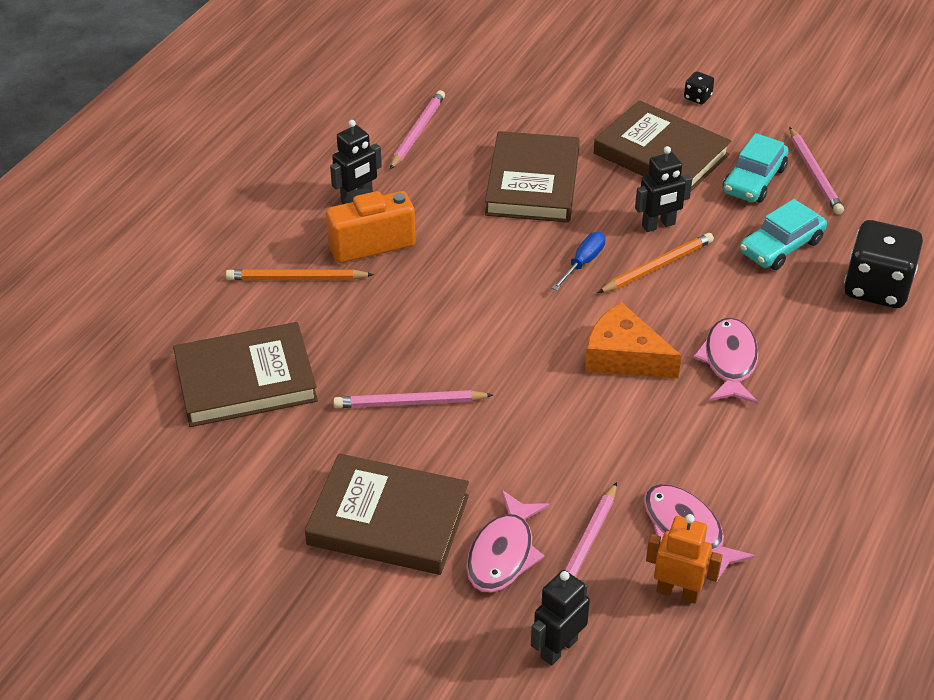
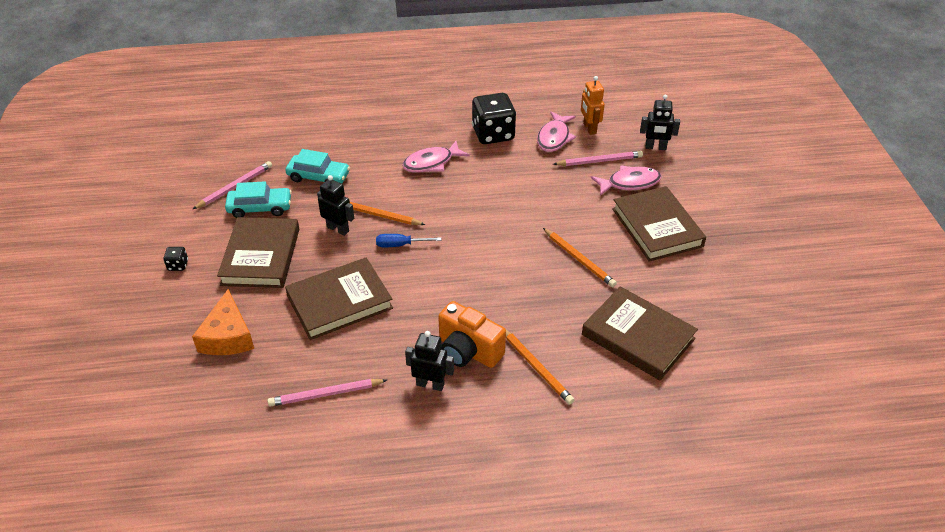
camera: 125 degrees left, 0 degrees up
pink pencil [333,390,493,408] -> orange pencil [543,228,617,287]
orange cheese [585,302,682,379] -> orange cheese moved to [192,289,254,355]
black dice [844,220,923,308] -> black dice moved to [472,93,516,144]

